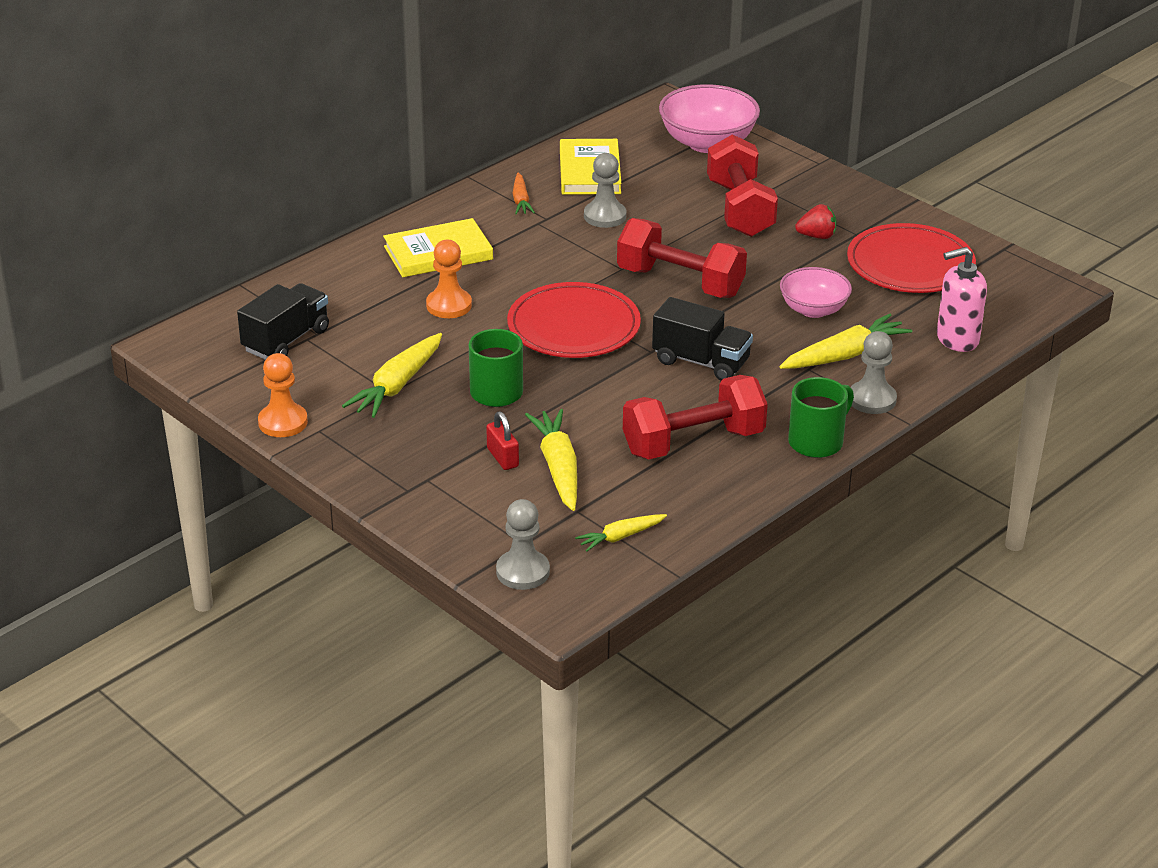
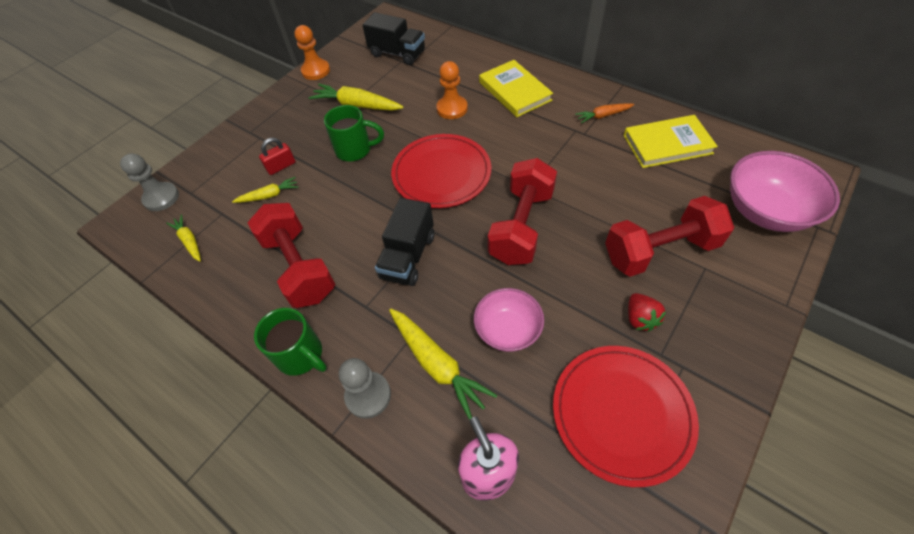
camera: 85 degrees right, 20 degrees up
yellow carrot [525,409,577,511] -> yellow carrot [232,177,299,203], size x0.58
grey pawn [584,153,626,228] -> none

